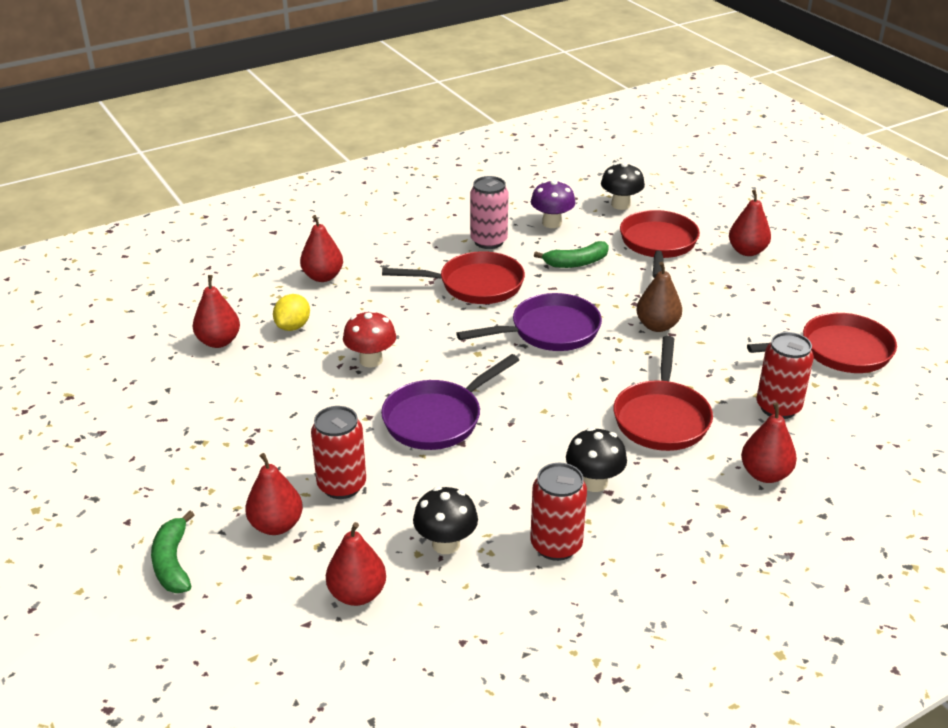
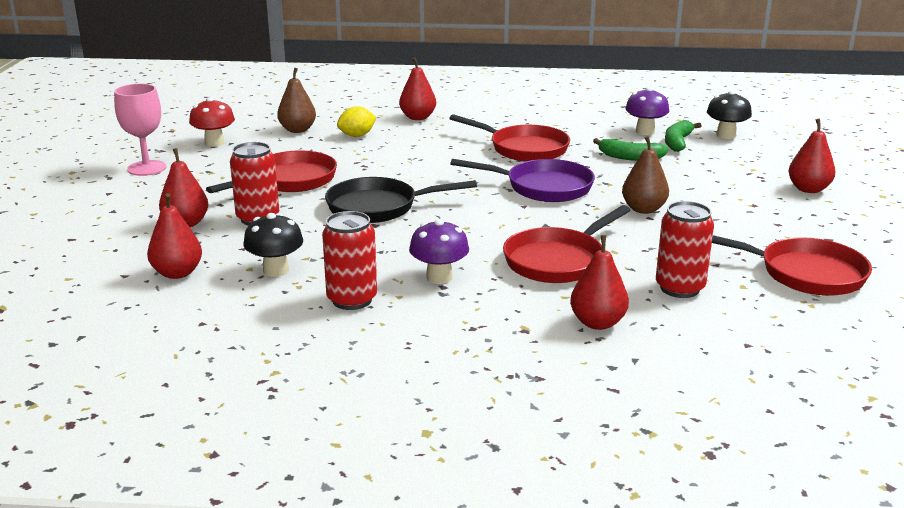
camera: 35 degrees right, 10 degrees down
green banana [151,511,194,593] -> green banana moved to [665,120,701,152]
red pear [193,275,240,348] -> brown pear [277,68,316,133]
red mushroom [343,310,396,368] -> red mushroom moved to [189,97,235,147]
purple pan [381,354,519,450] -> black pan [325,177,477,223]
pink can [470,176,508,249] -> none
black mushroom [566,427,627,492] -> purple mushroom [409,219,469,284]
red pan [620,210,700,278] -> red pan moved to [206,150,337,193]
none -> pink goblet [114,84,167,176]

